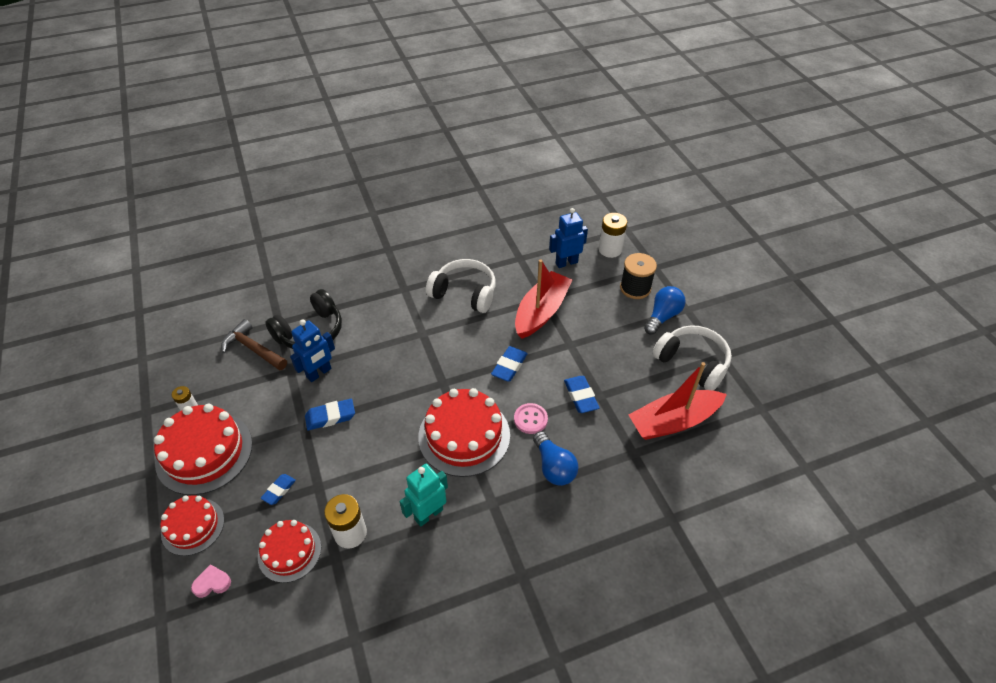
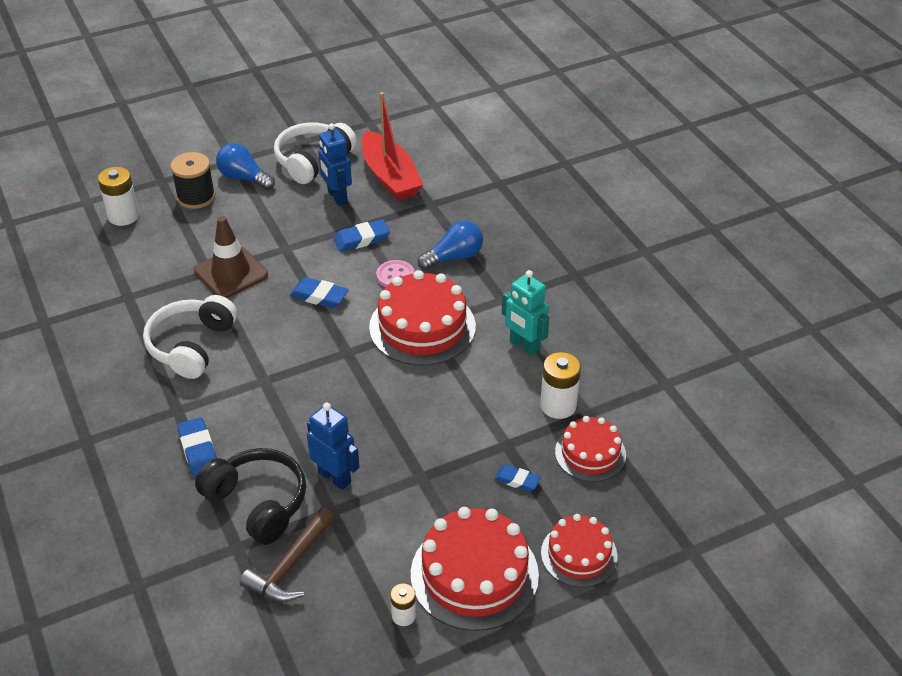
camera: 95 degrees left, 5 degrees down
pink heart [191,564,231,598] -> none
blue eraser [305,399,355,430] -> blue eraser moved to [177,417,217,477]
red boat [515,259,573,339] -> brown traffic cone [194,216,268,298]
blue robot [549,208,588,268] -> blue robot moved to [318,123,352,206]

